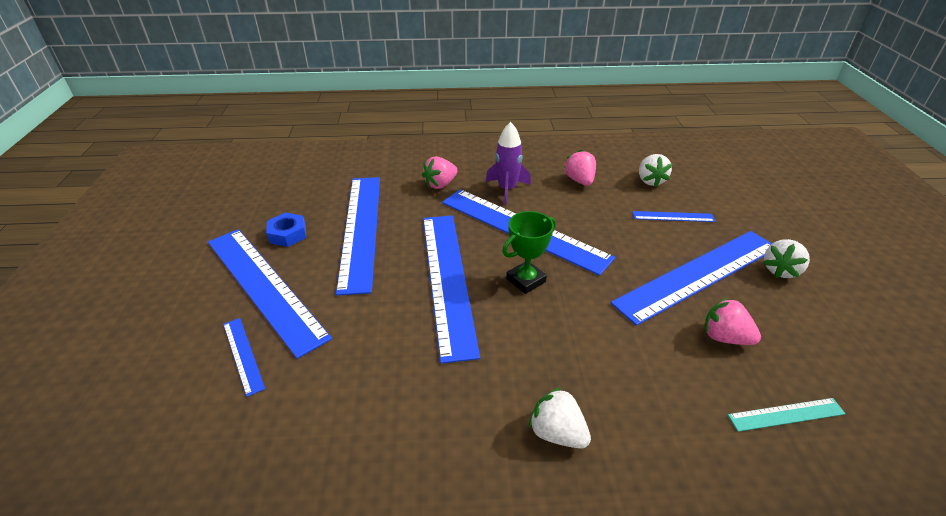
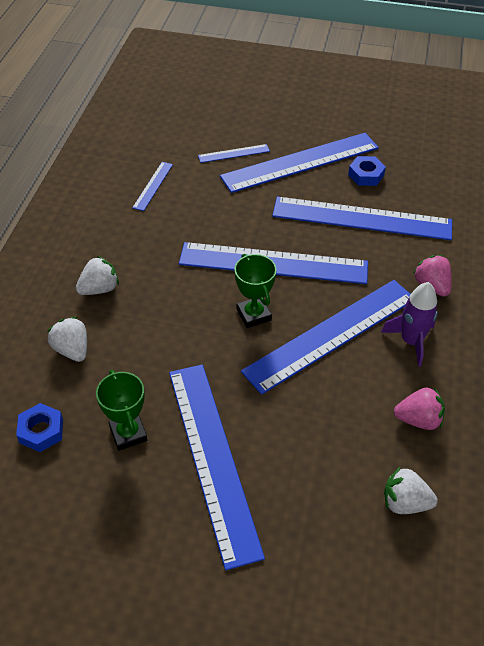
camera: 105 degrees right, 10 degrees up
blue ruler [632,211,715,222] -> blue ruler moved to [132,162,173,211]
pink strawberry [705,297,761,345] -> green trophy [96,370,147,451]
turquoise ruler [728,398,845,432] -> blue nut [16,403,63,452]
white strawberry [763,239,810,278] -> white strawberry moved to [47,317,87,362]

